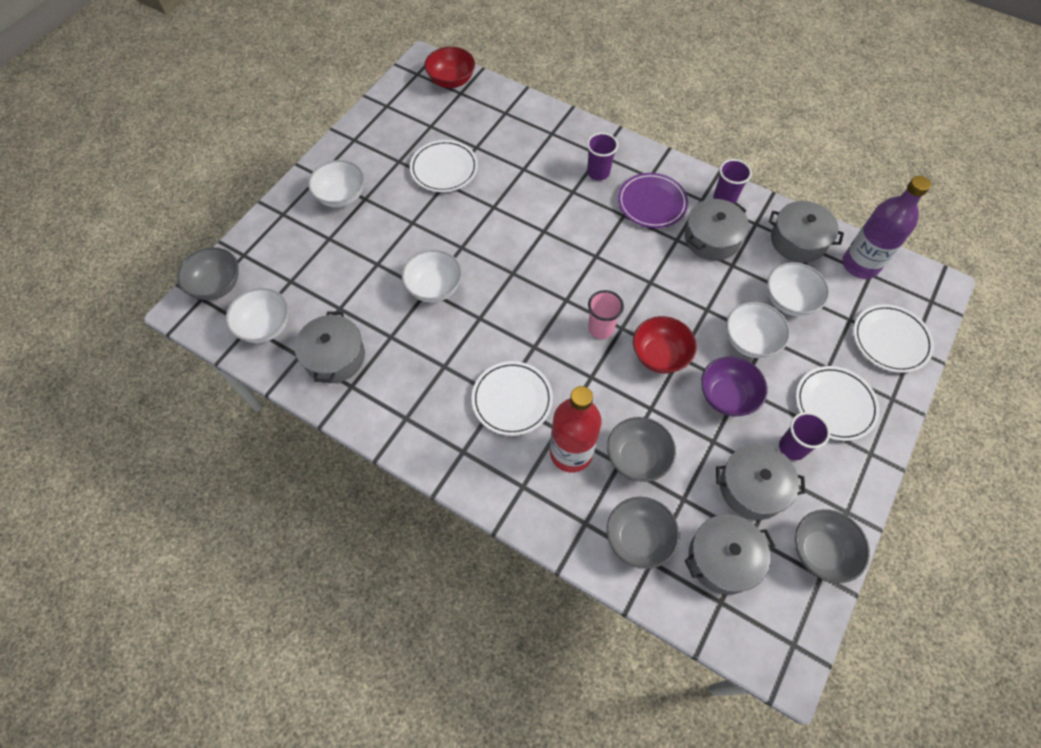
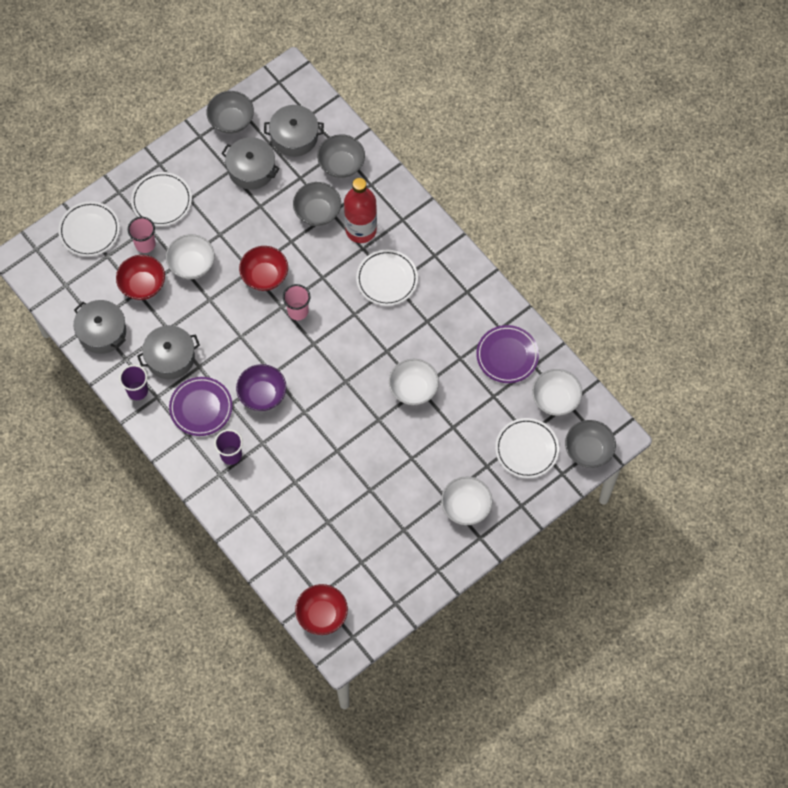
camera: 160 degrees left, 5 degrees up
grey pot [294,311,365,383] -> purple plate [476,325,539,383]
white plate [410,140,478,192] -> white plate moved to [495,418,559,478]
purple bowl [701,356,767,417] -> purple bowl moved to [236,364,286,411]
white bowl [767,262,830,316] -> red bowl [116,255,165,300]
purple cup [779,412,830,460] -> none
purple bottle [842,176,931,279] -> none
none -> pink cup [128,217,156,253]

